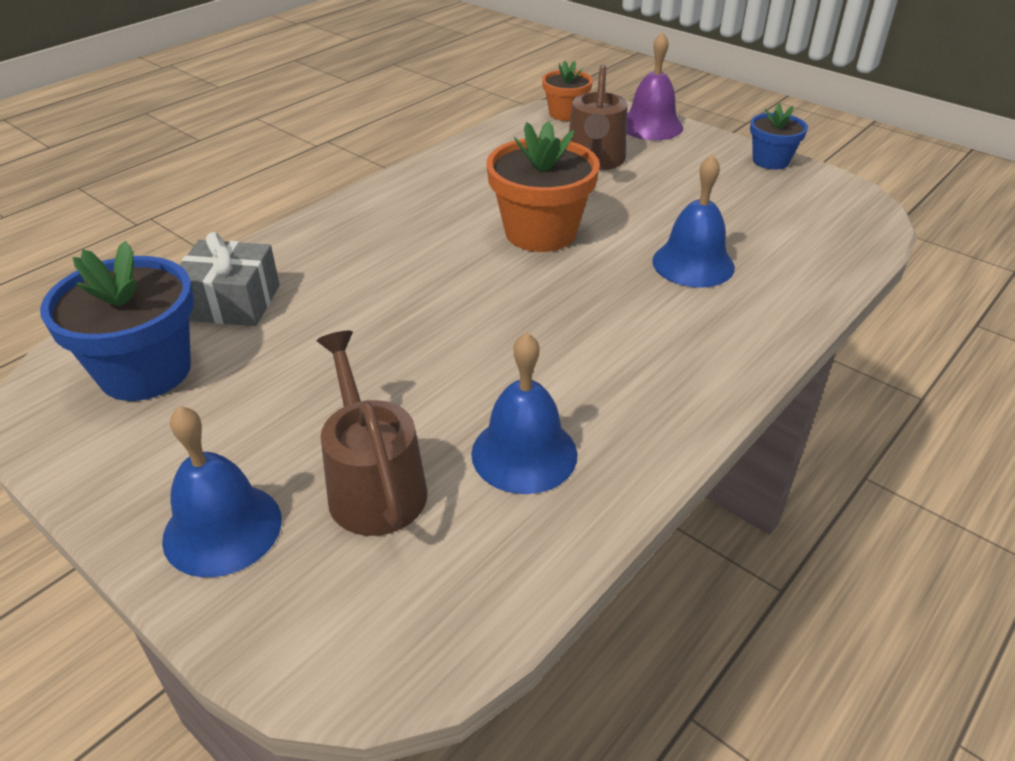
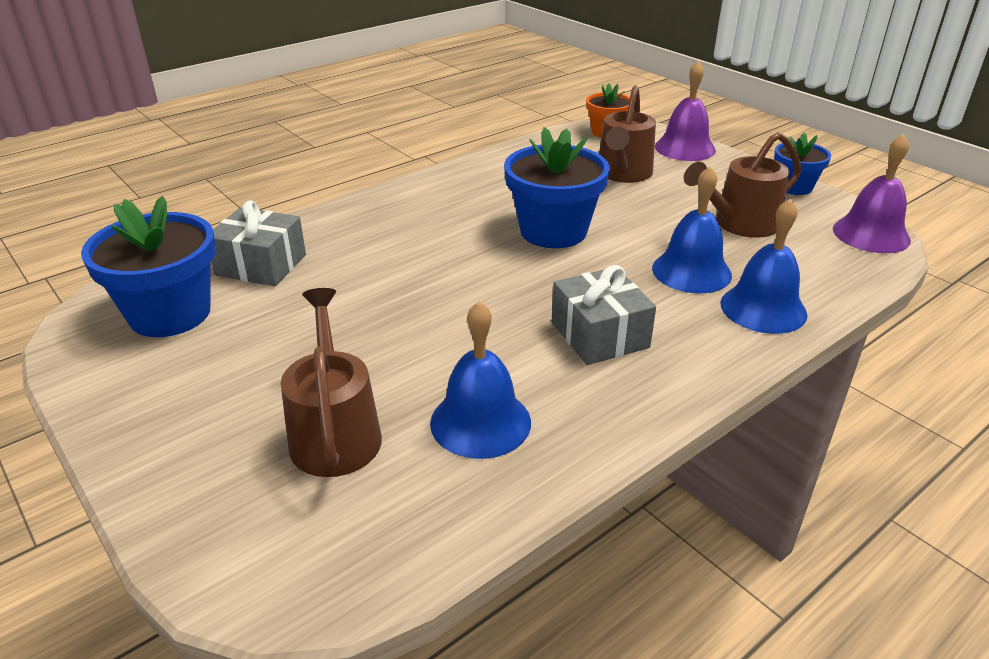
camera: 10 degrees right, 5 degrees down
blue bell [162,406,282,577] -> blue bell moved to [720,198,808,334]
orange flower pot [486,121,600,252] -> blue flower pot [504,127,610,248]
none -> grey gift [552,265,656,365]
none -> brown watering can [684,132,801,238]
none -> purple bell [833,134,911,253]

